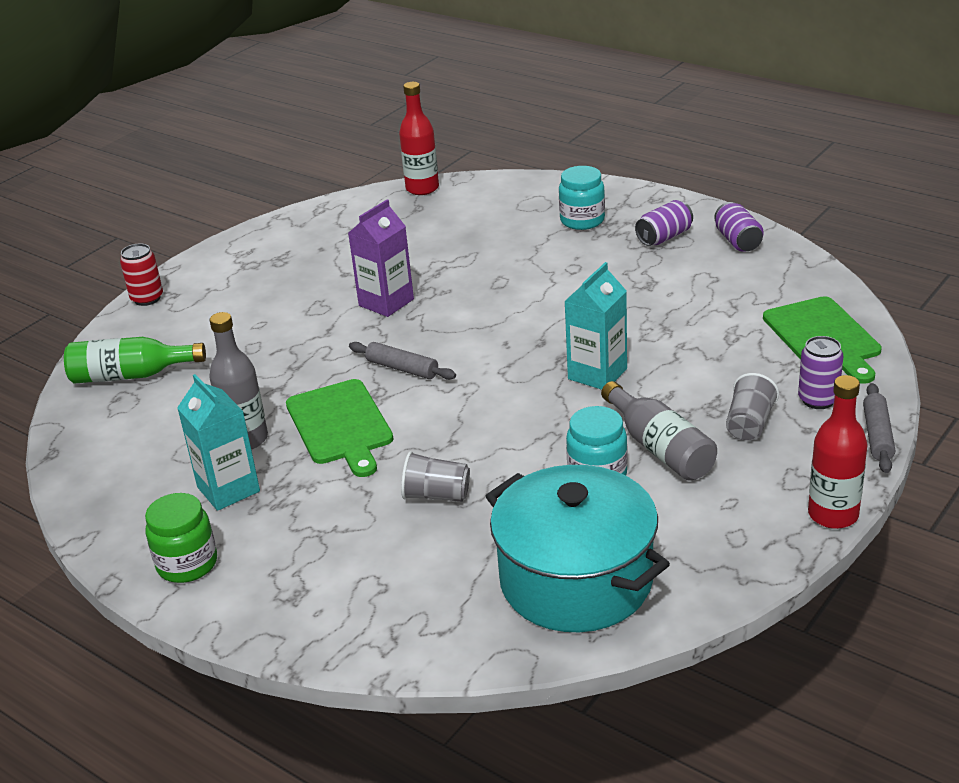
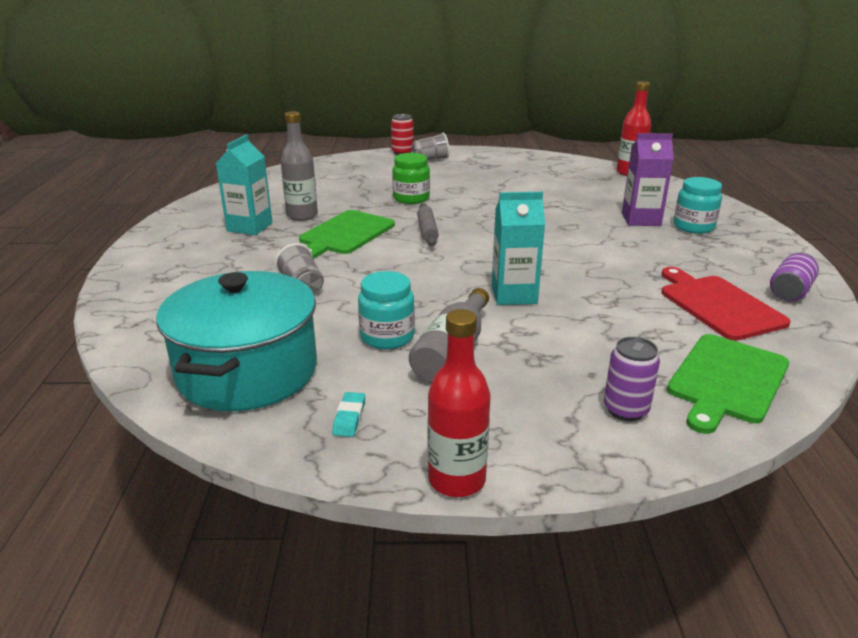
camera: 50 degrees right, 5 degrees down
green bottle [64,337,206,384] -> none
green jar [145,493,217,583] -> green jar moved to [392,153,430,204]
purple carton [348,199,414,317] -> purple carton moved to [622,133,674,226]
purple can [635,200,693,246] -> none
grey cup [726,373,779,441] -> grey cup moved to [412,133,449,160]
grey rolling pin [863,383,895,473] -> none
none -> turquoise eraser [332,392,365,437]
none -> red cutting board [661,267,791,341]

